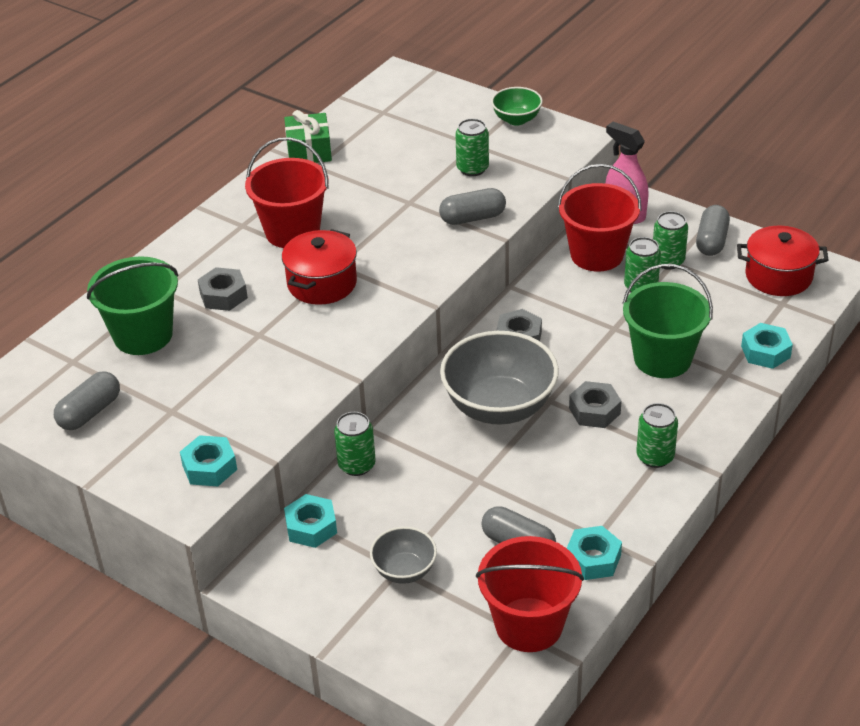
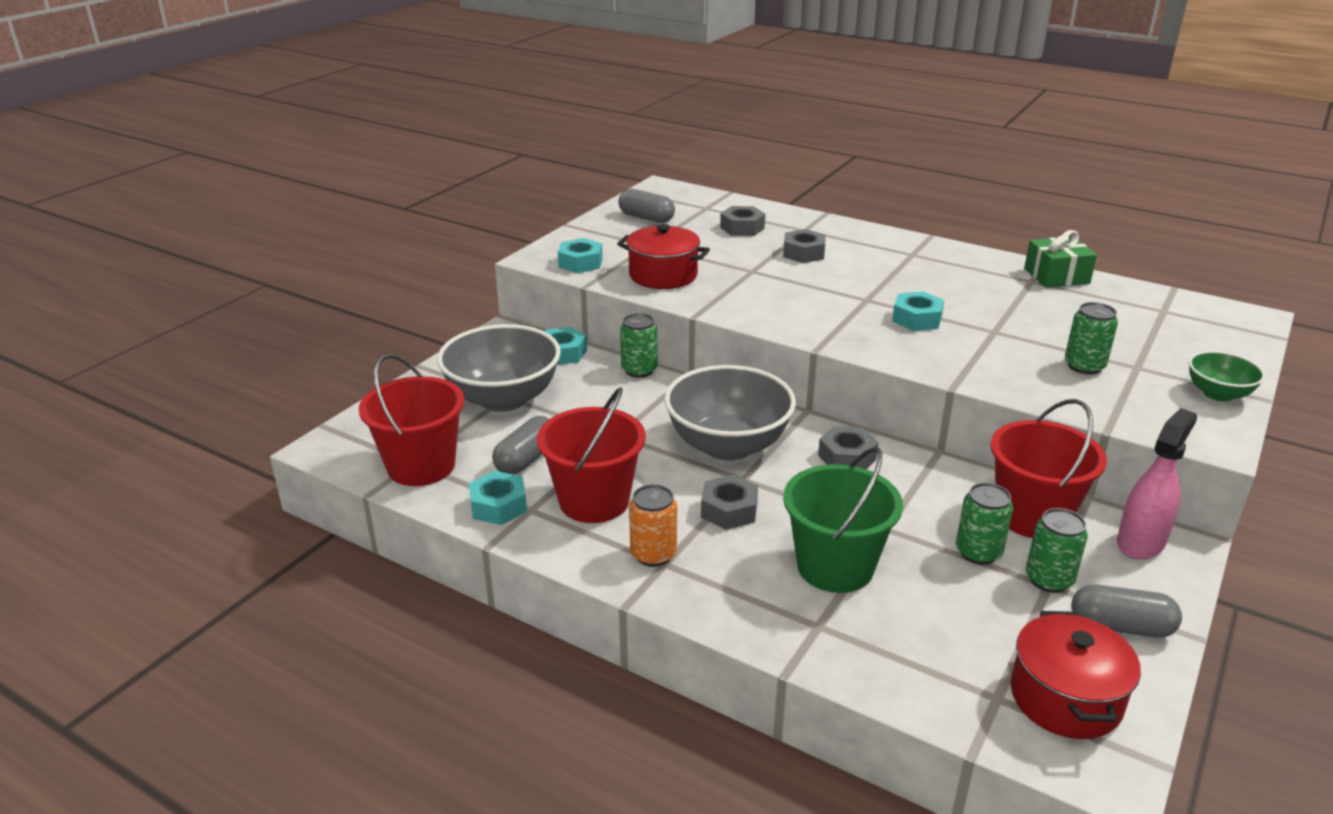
camera: 85 degrees right, 10 degrees down
green bucket [87,256,179,355] -> grey nut [720,206,765,236]
red bucket [245,137,329,248] -> red bucket moved to [537,387,646,523]
red pot [282,229,357,305] -> red pot moved to [617,224,710,289]
grey bowl [370,527,437,584] -> grey bowl [437,324,561,412], size x1.94
grey capsule [439,188,506,225] -> none
green can [636,403,678,468] -> orange can [629,484,677,567]
turquoise nut [741,323,793,369] -> turquoise nut moved to [892,291,944,331]

